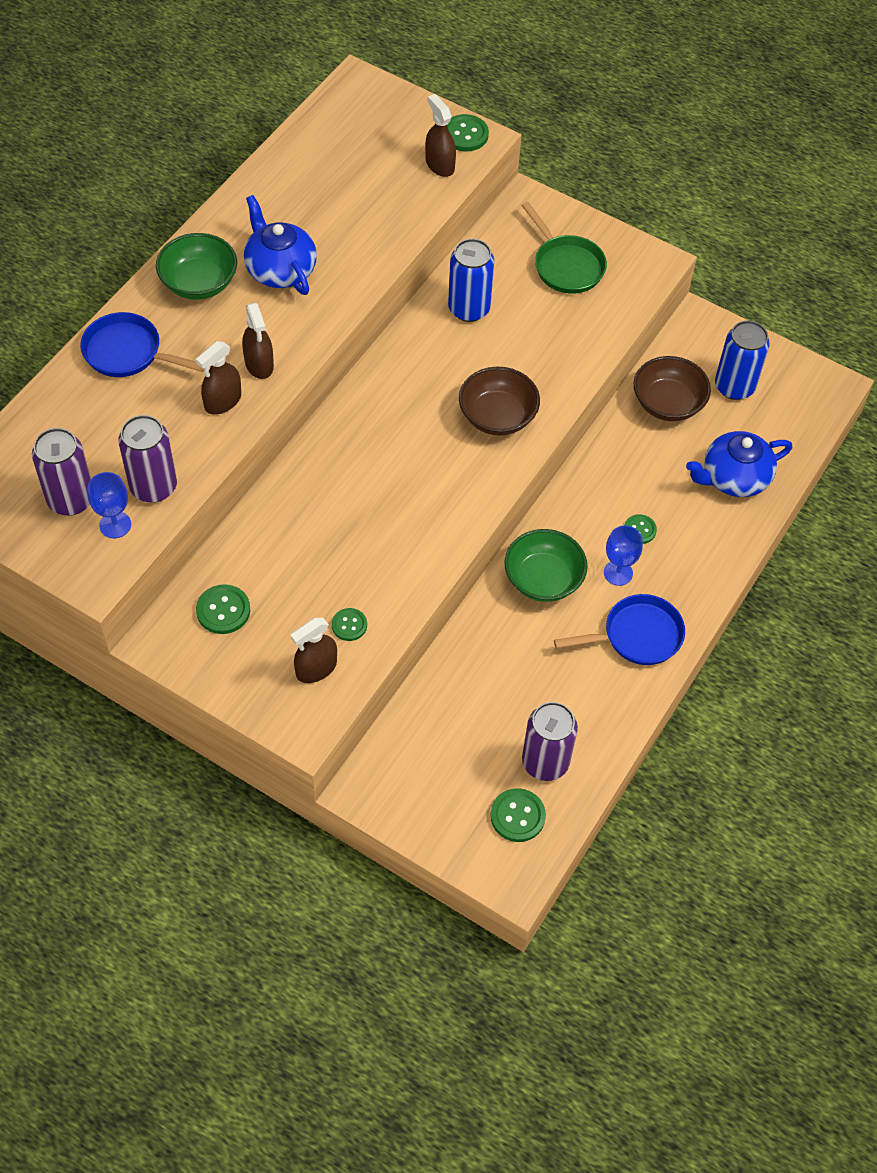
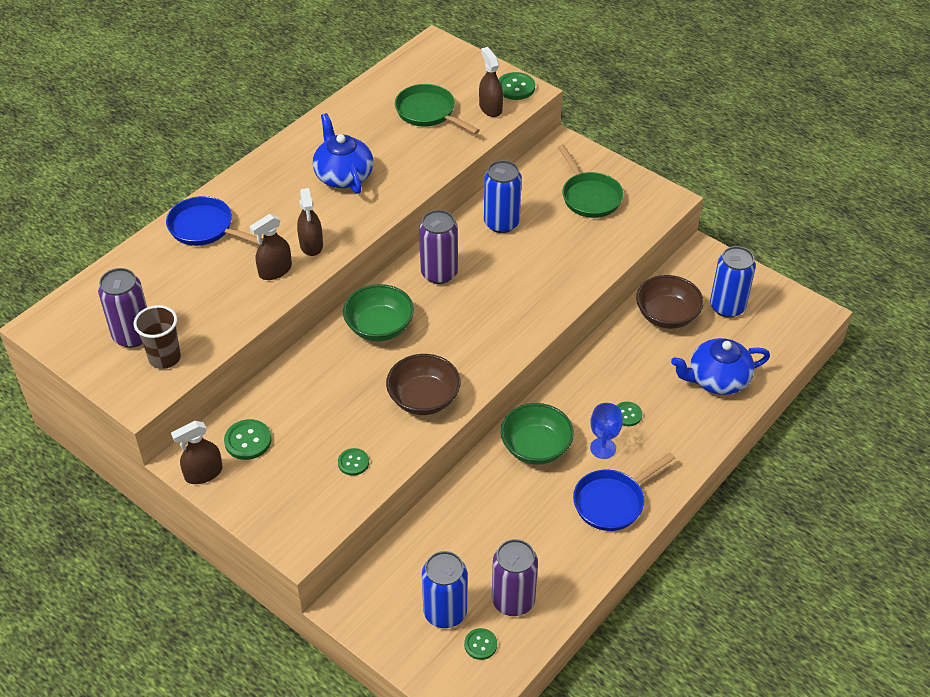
camera: 10 degrees right, 10 degrees down
blue goblet [88,472,131,538] -> brown cup [134,305,181,369]
purple can [118,415,177,503] -> purple can moved to [419,210,458,284]
green bowl [156,233,237,300] -> green bowl moved to [343,284,414,341]
brown spray bottle [290,618,337,683] -> brown spray bottle moved to [171,421,223,484]
brown bowl [459,367,540,436] -> brown bowl moved to [386,354,461,415]
green button [490,788,546,842] -> green button [464,628,497,660], size x0.66
blue pan [554,594,685,665] -> blue pan turned 150 degrees clockwise [573,453,675,531]
none -> green pan [395,84,480,134]
none -> blue can [422,551,467,628]

